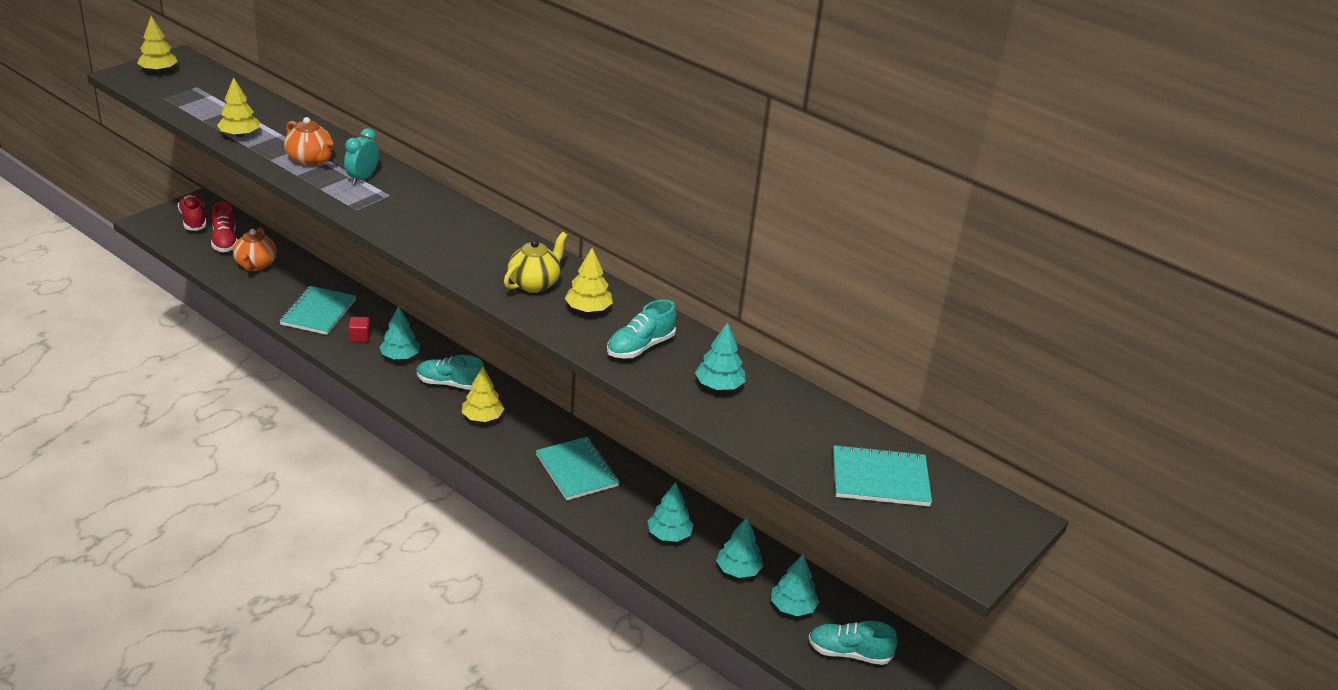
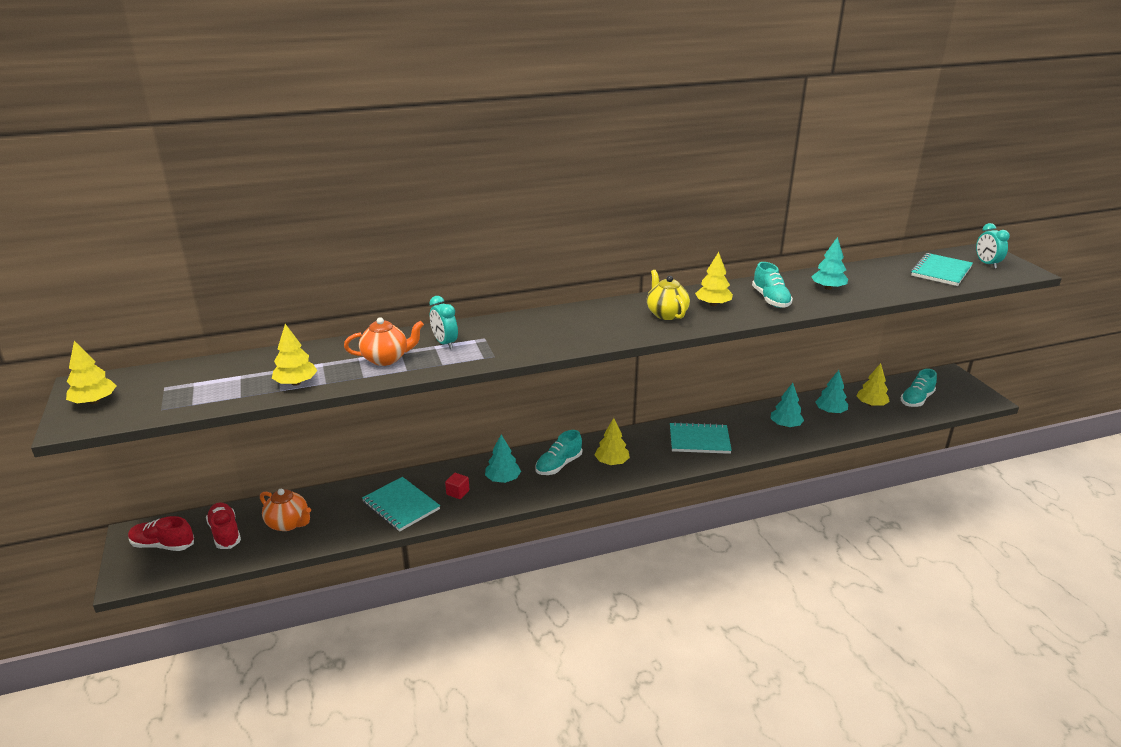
camera: 55 degrees left, 5 degrees down
red shoe [211,202,238,252] -> red shoe turned 135 degrees counterclockwise [206,502,241,549]
turquoise tree [771,554,819,616] -> yellow tree [856,363,890,407]
none -> turquoise clock [976,223,1010,269]

